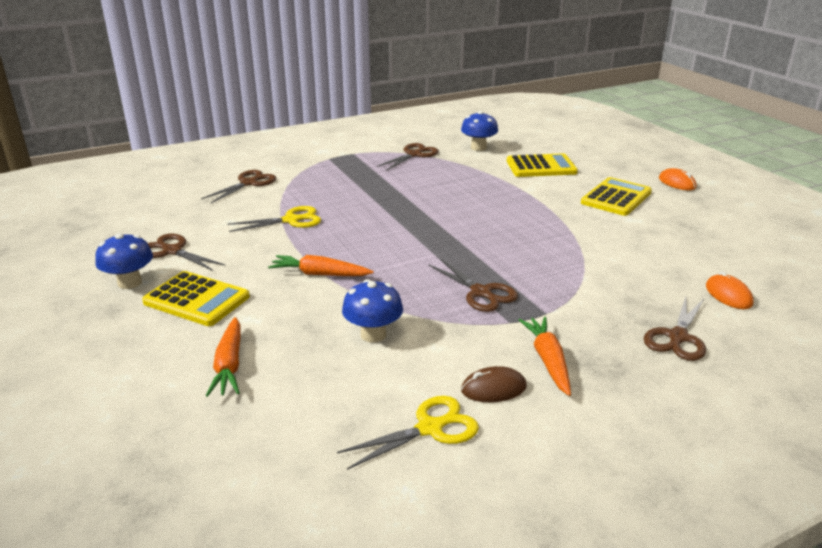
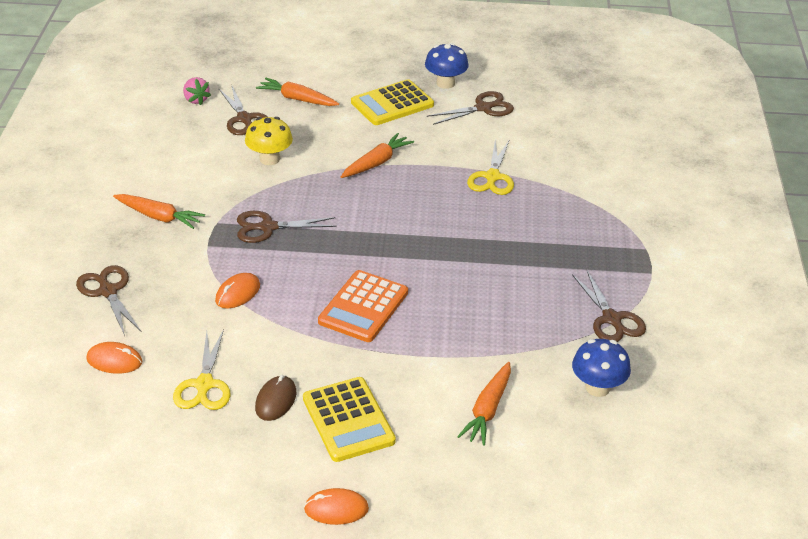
camera: 120 degrees right, 10 degrees up
brown scissors [201,170,276,203] -> brown scissors moved to [219,86,268,135]
yellow scissors [337,396,479,470] -> yellow scissors moved to [173,329,231,410]
blue mushroom [342,279,403,342] -> yellow mushroom [245,117,293,165]
brown mouse [461,366,527,402] -> brown mouse moved to [255,375,297,421]
yellow calculator [507,153,578,177] -> orange carrot [457,362,511,446]
none -> pink strawberry [183,77,211,105]
none -> orange mouse [215,273,260,309]
none -> orange calculator [318,270,408,342]

